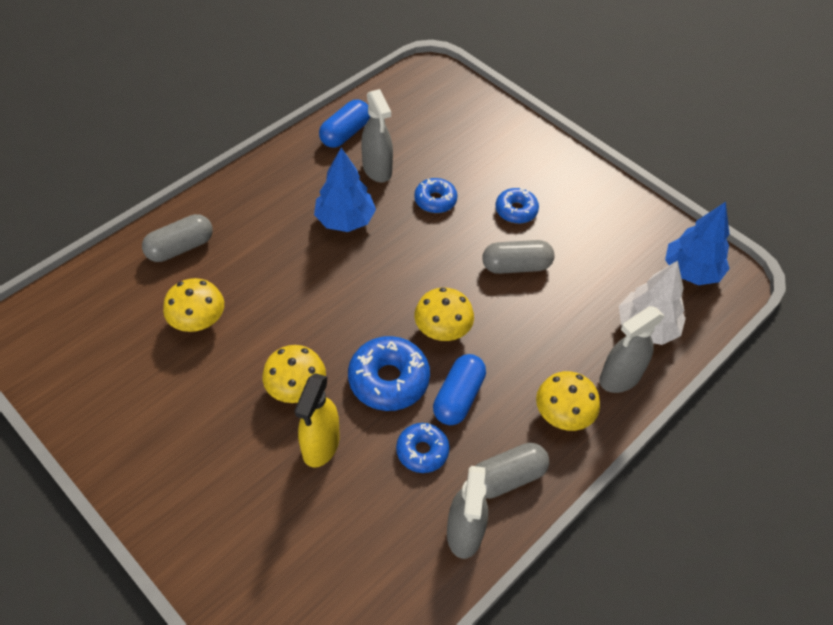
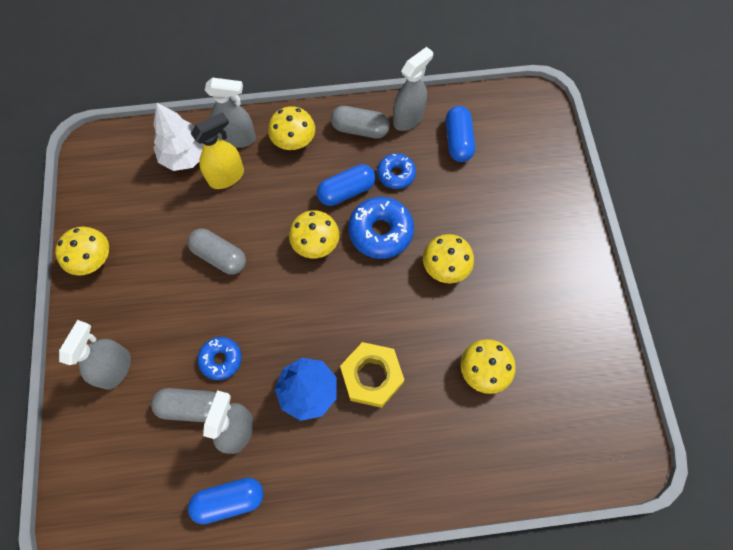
camera: 140 degrees left, 15 degrees up
grey capsule [142,214,213,262] -> grey capsule moved to [151,388,216,422]
yellow spray bottle [295,373,340,468] -> yellow spray bottle moved to [191,112,244,189]
blue donut [496,188,539,224] -> none
blue tree [665,202,730,285] -> none
none -> yellow mushroom [55,227,109,276]
none -> grey spray bottle [59,320,131,390]
none -> yellow nut [340,342,404,408]
none -> blue capsule [446,106,475,162]

